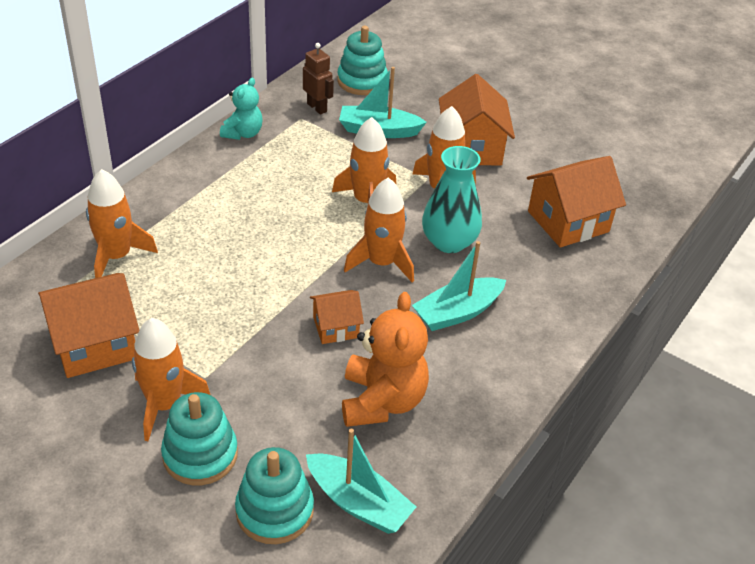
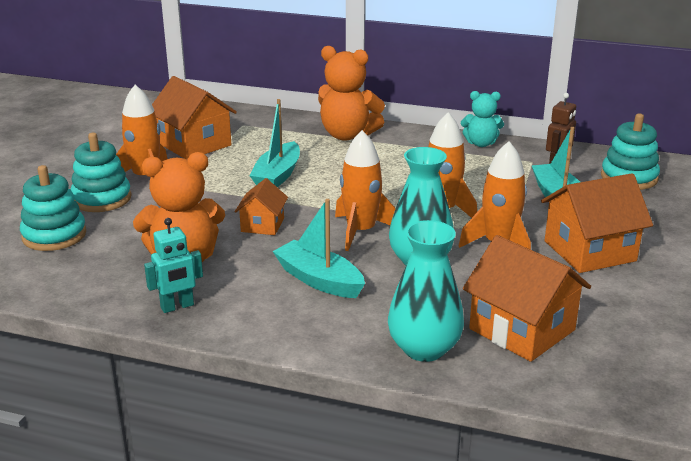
camera: 75 degrees right, 15 degrees down
orange rocket [86,169,158,278] -> none
turquoise boat [306,429,416,534] -> turquoise boat moved to [249,99,300,187]
orange house [310,290,364,344] -> orange house turned 45 degrees clockwise [234,178,288,235]
none -> turquoise robot [144,218,203,313]
none -> orange teddy bear [318,46,385,141]
none -> turquoise vase [388,220,464,362]

